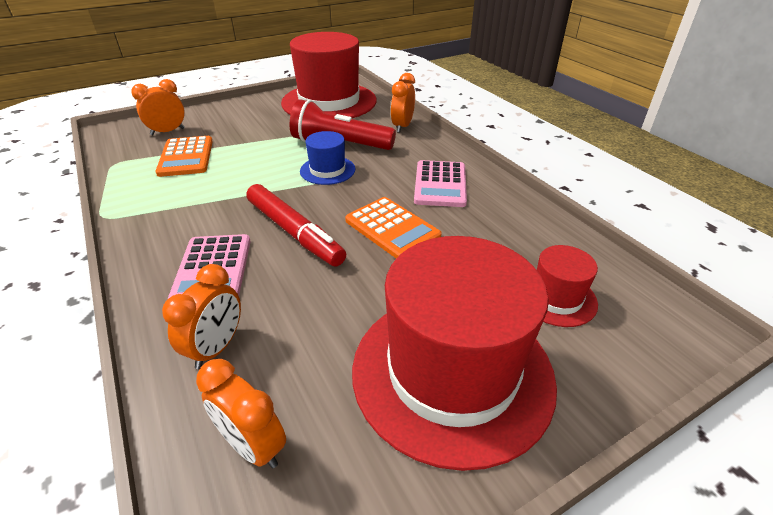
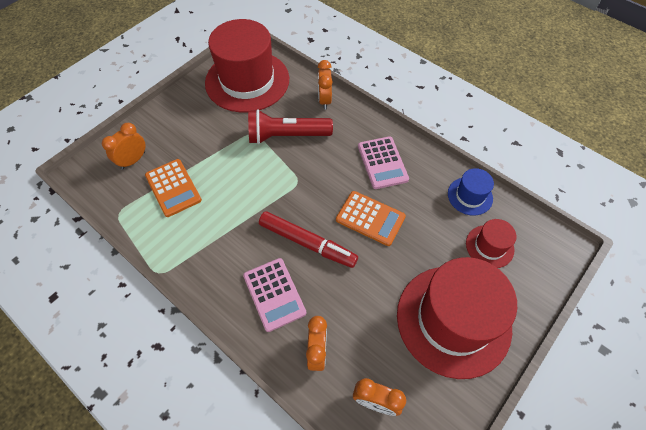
camera: 20 degrees left, 20 degrees up
blue hat [300,131,355,185] -> blue hat moved to [448,168,494,216]

